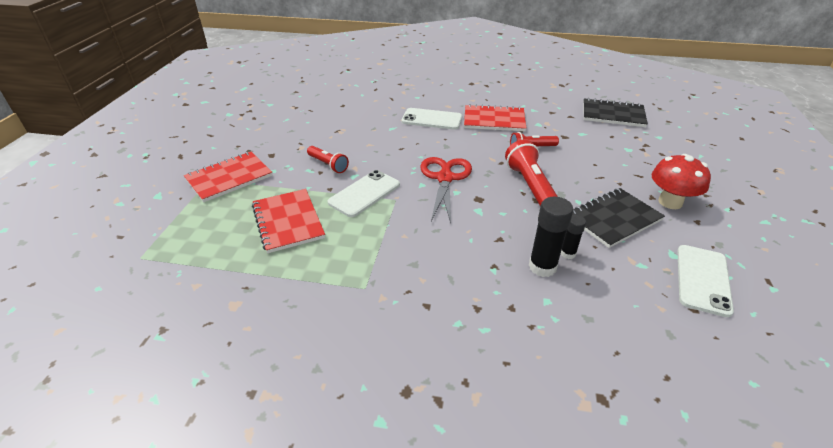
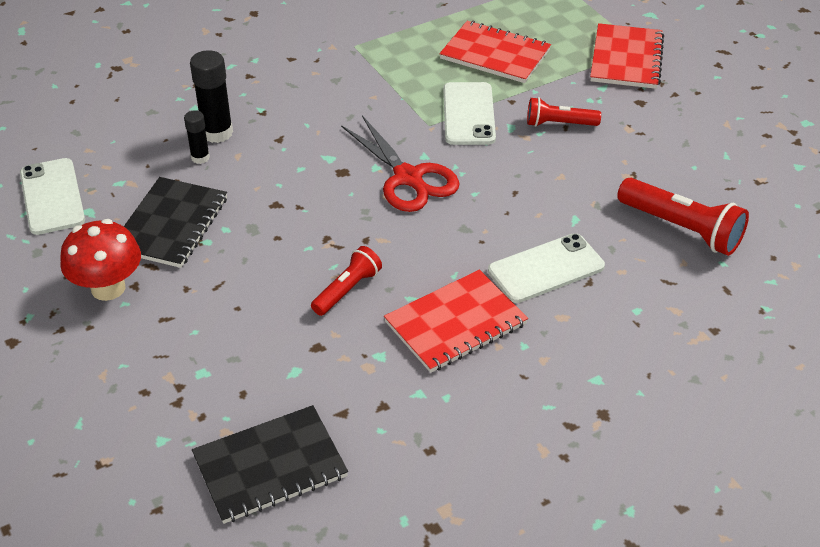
camera: 140 degrees right, 5 degrees up
red flashlight [505,140,558,206] -> red flashlight moved to [617,178,749,256]

